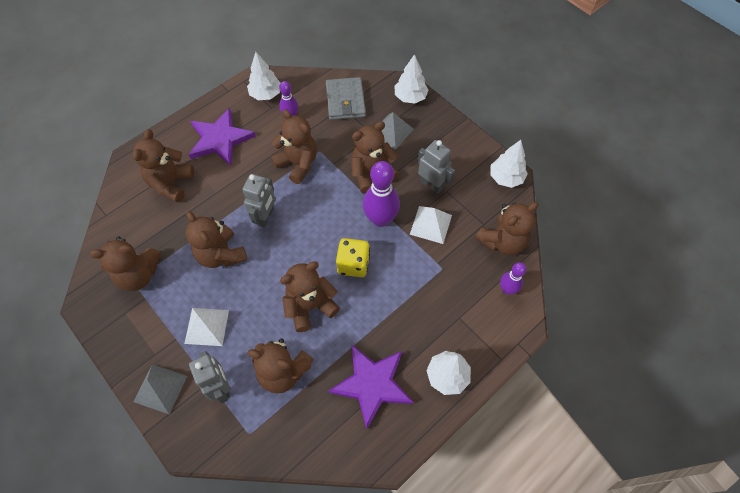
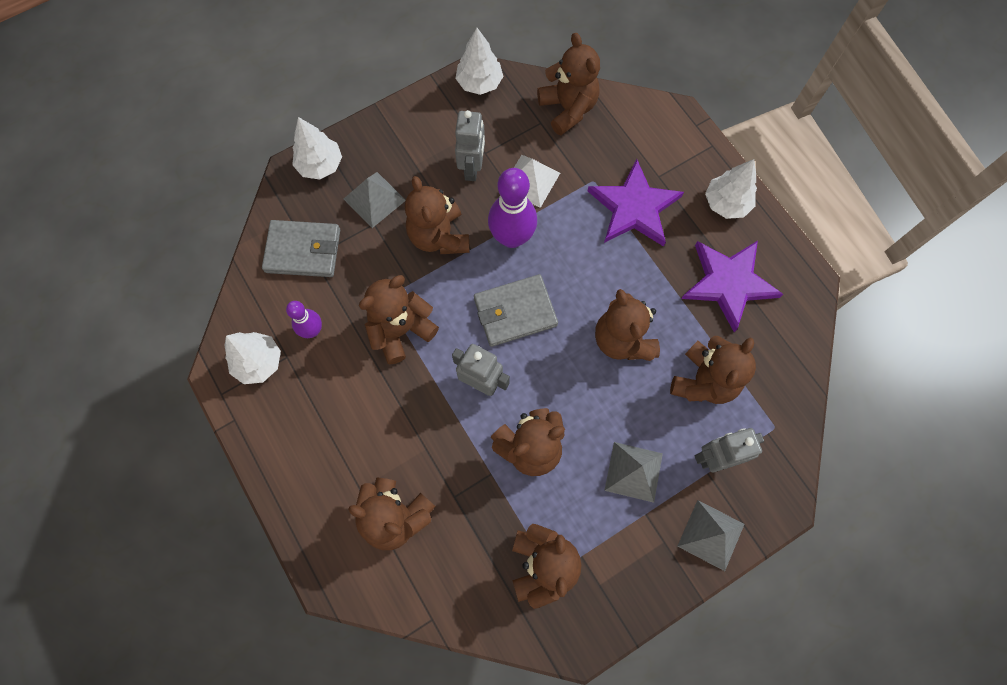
camera: 80 degrees left, 10 degrees up
white pyramid [184,308,229,346] -> grey pyramid [604,442,663,503]
purple star [189,108,256,166] -> purple star moved to [588,159,684,247]
yellow dice [336,238,370,277] -> none
grey robot [417,140,455,194] -> grey robot turned 135 degrees clockwise [455,110,485,181]
purple bowling pin [500,262,526,295] -> none
none -> grey wallet [474,274,558,347]

